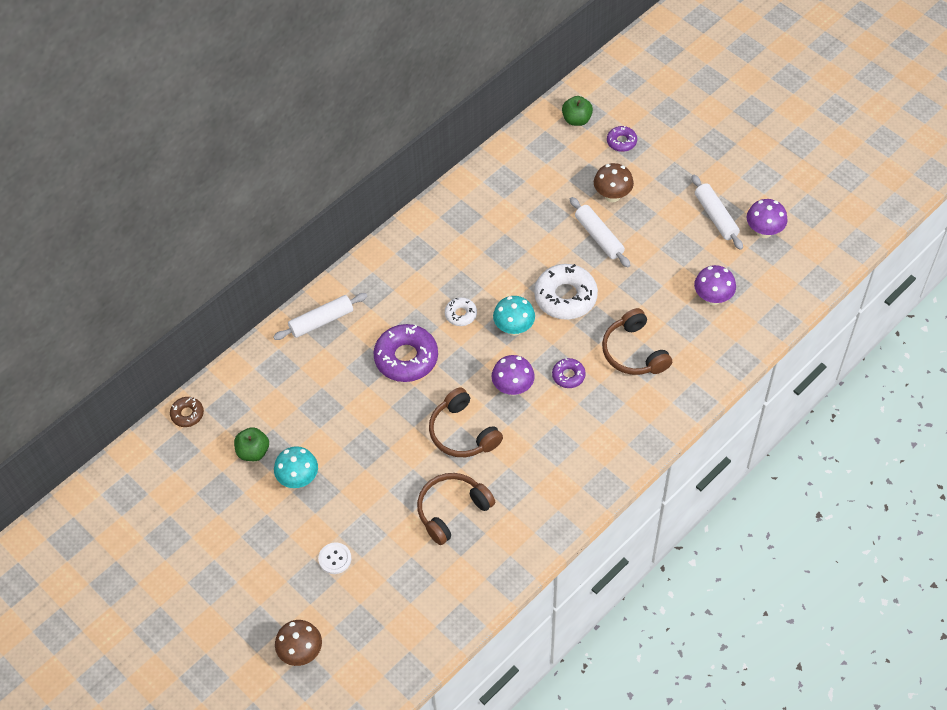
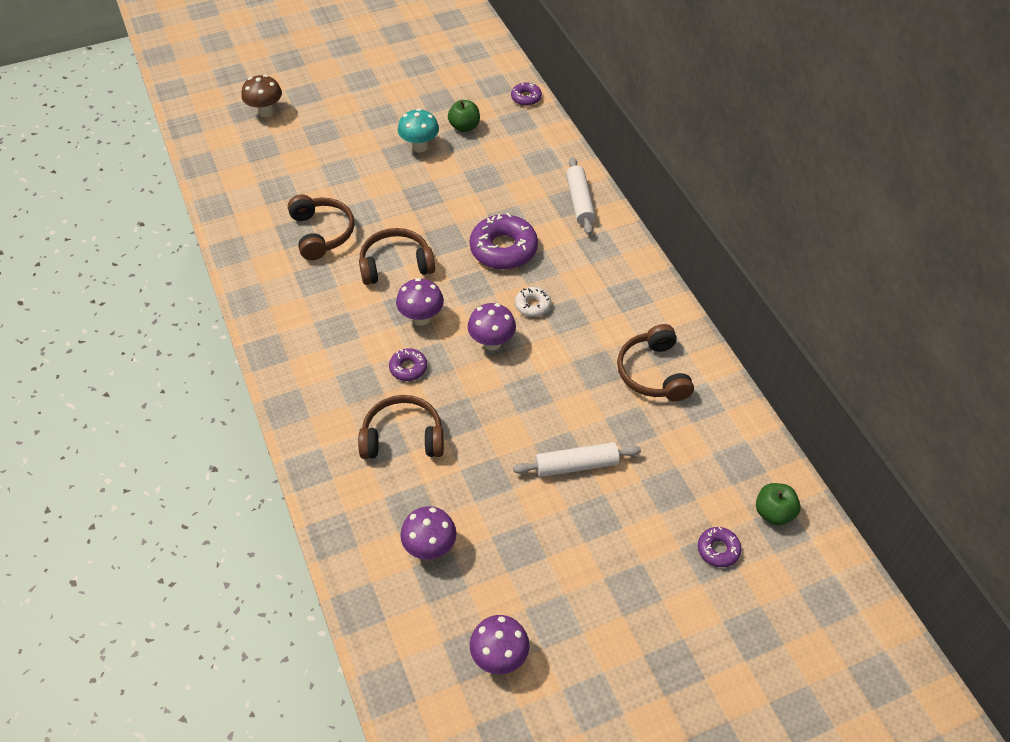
camera: 110 degrees right, 5 degrees down
brown donut [170,397,204,427] -> purple donut [511,82,542,106]
white button [318,542,351,574] -> none
turquoise mushroom [493,296,535,336] -> purple mushroom [468,303,516,350]
white donut [534,264,598,320] -> none
brown mushroom [594,163,634,202] -> none
white rolling pin [691,175,743,250] -> none
none -> brown headphones [617,324,694,401]

